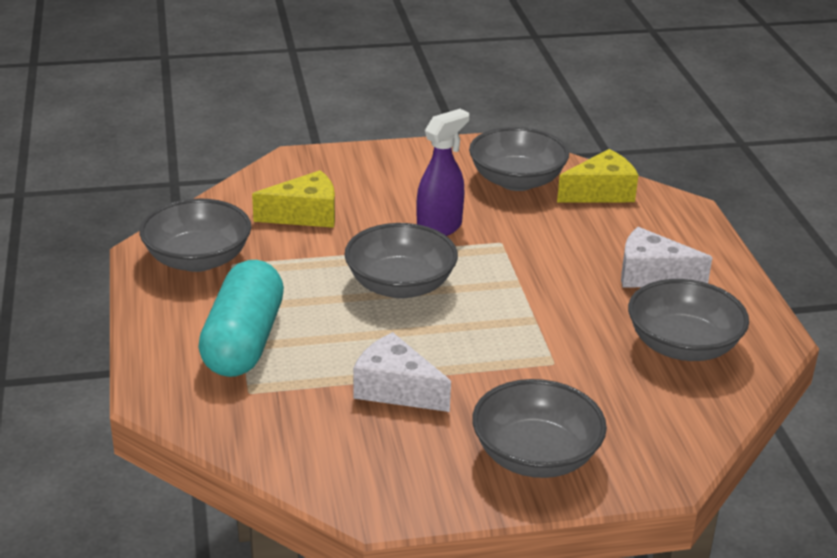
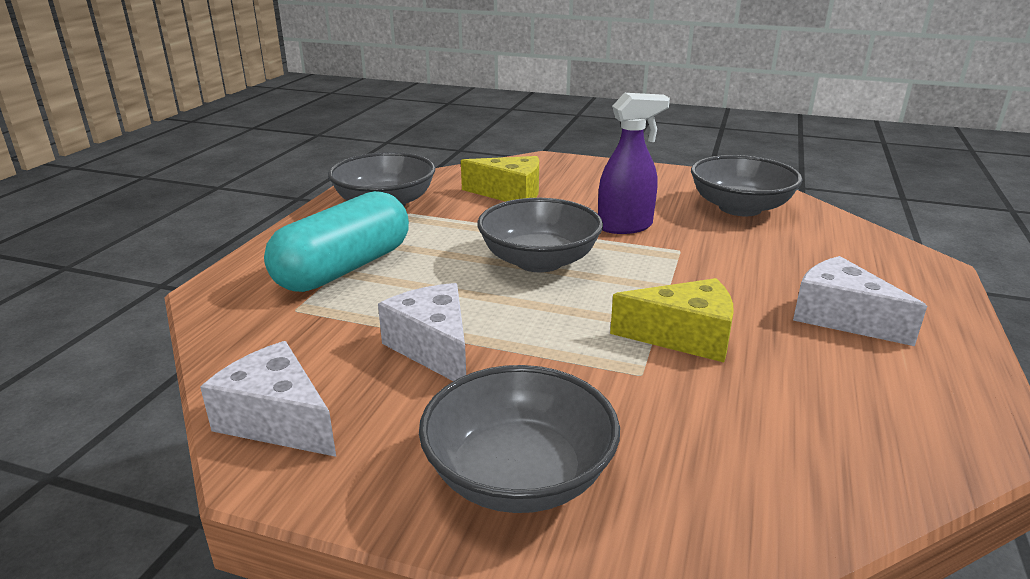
camera: 30 degrees right, 5 degrees down
yellow cheese [557,149,638,203] -> yellow cheese moved to [610,278,734,362]
grey bowl [628,279,749,361] -> none
none -> white cheese [200,341,336,457]

